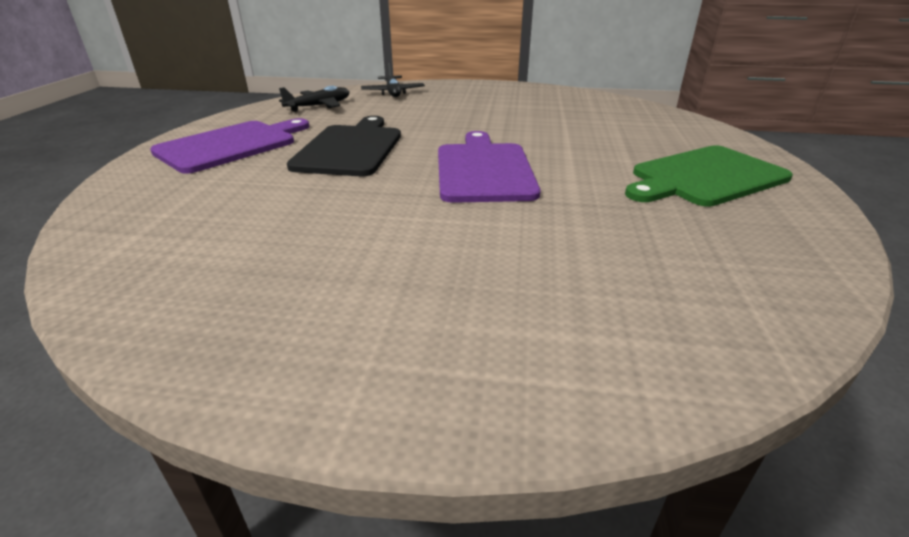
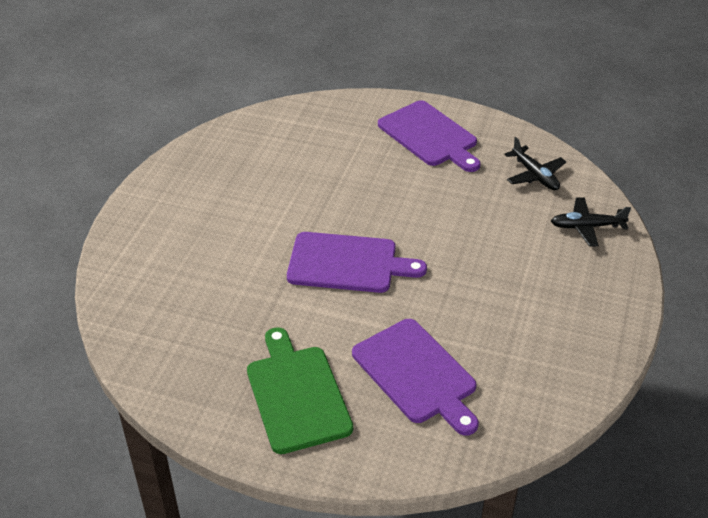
camera: 100 degrees right, 10 degrees up
black cutting board [287,116,401,176] -> none
none -> purple cutting board [352,319,479,435]

